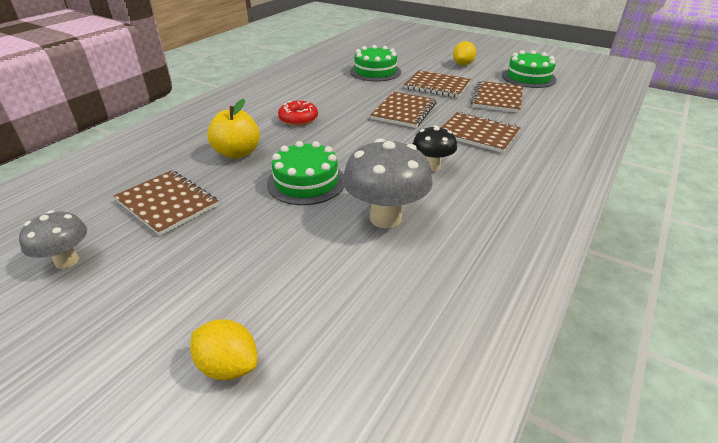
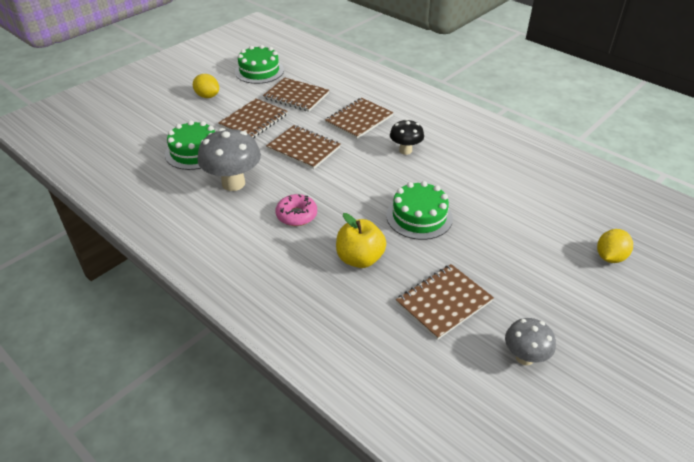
camera: 80 degrees left, 5 degrees up
red donut [278,101,318,126] -> pink donut [275,194,317,226]
grey mushroom [343,138,433,228] -> grey mushroom moved to [197,128,261,191]

